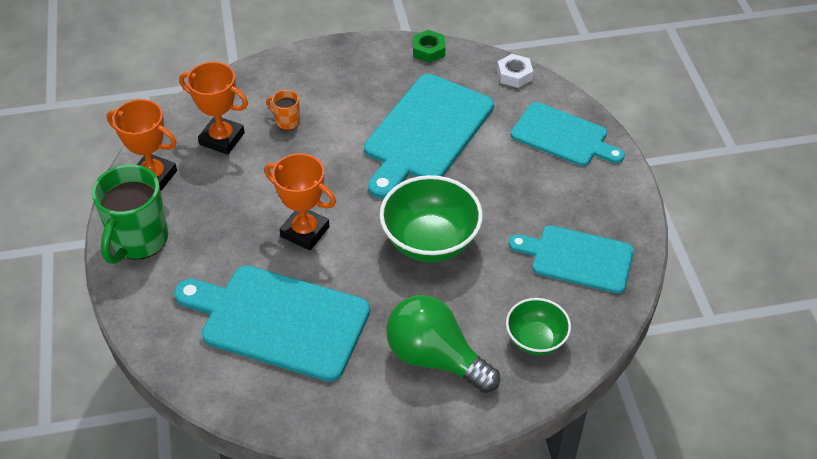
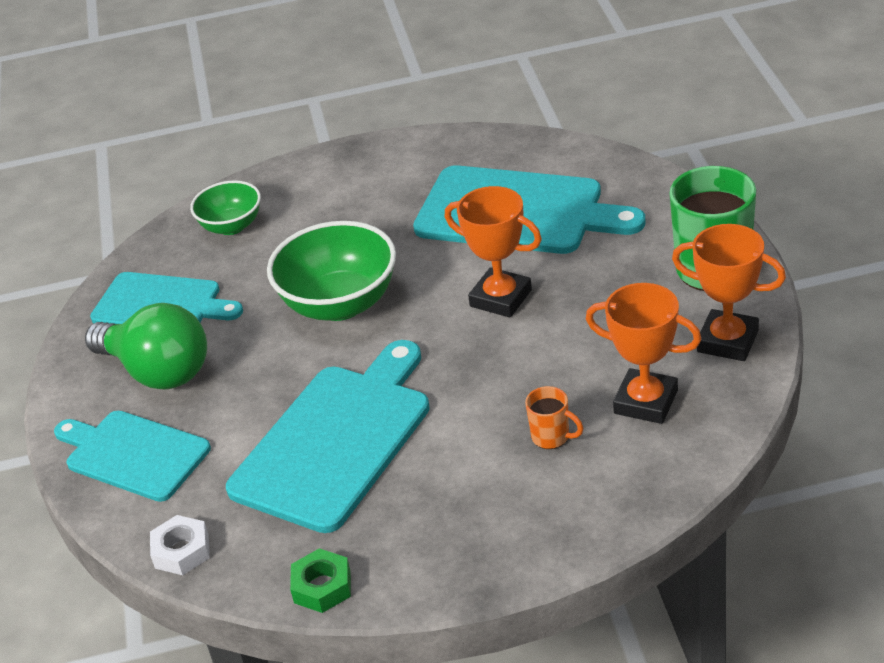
camera: 175 degrees left, 10 degrees down
green light bulb [386,295,500,393] -> green light bulb moved to [85,303,207,390]

